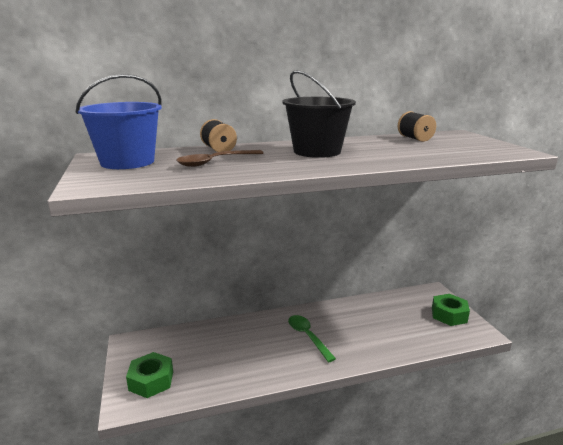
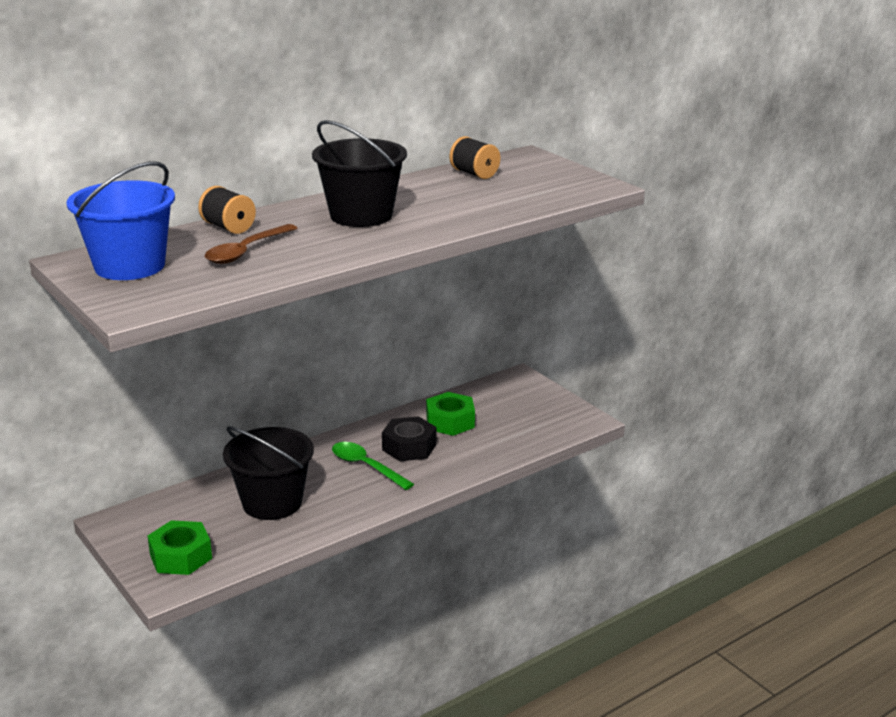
camera: 20 degrees left, 5 degrees up
green nut [432,294,470,326] -> green nut moved to [426,392,475,436]
none -> black bucket [223,426,314,520]
none -> black nut [382,416,437,461]

